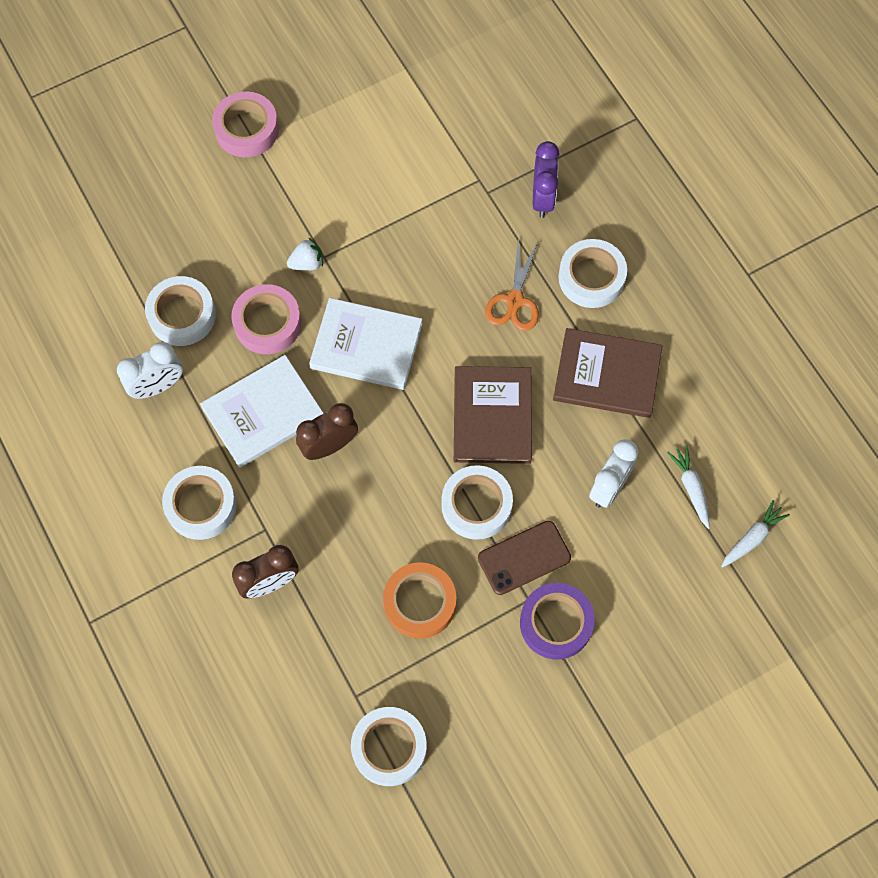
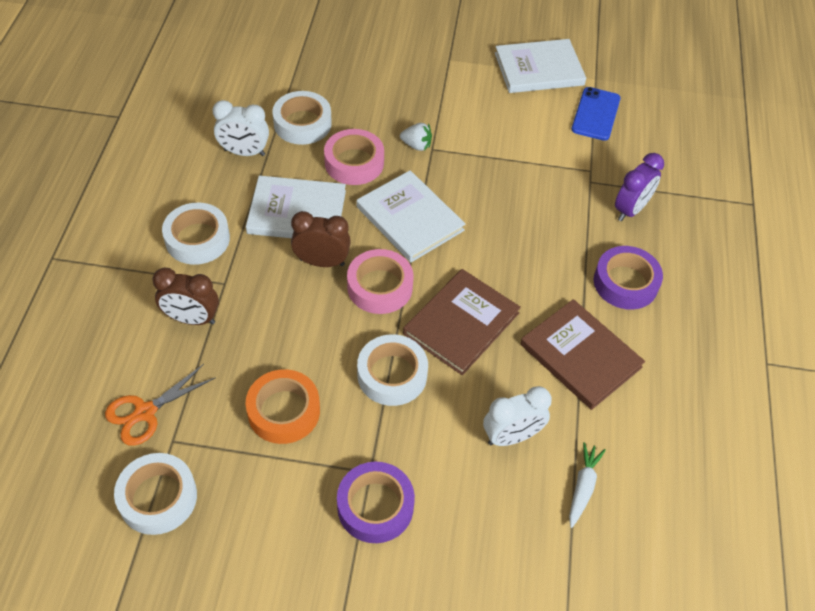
camera: 35 degrees right, 15 degrees down
pink tape [212,92,279,157] -> pink tape moved to [347,249,413,314]
brown phone [478,521,571,595] -> none
orange scissors [485,238,539,331] -> orange scissors moved to [105,364,216,446]
white tape [558,239,627,308] -> purple tape [594,246,663,310]
white carrot [721,500,790,568] -> none
none -> white book [495,39,586,93]
none -> blue phone [571,87,621,141]

